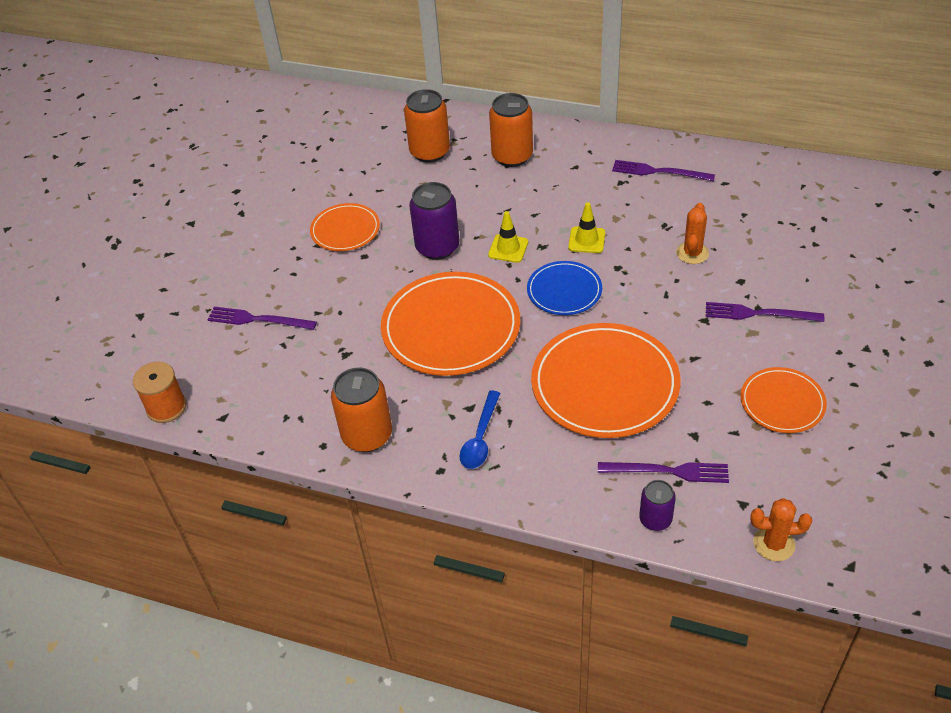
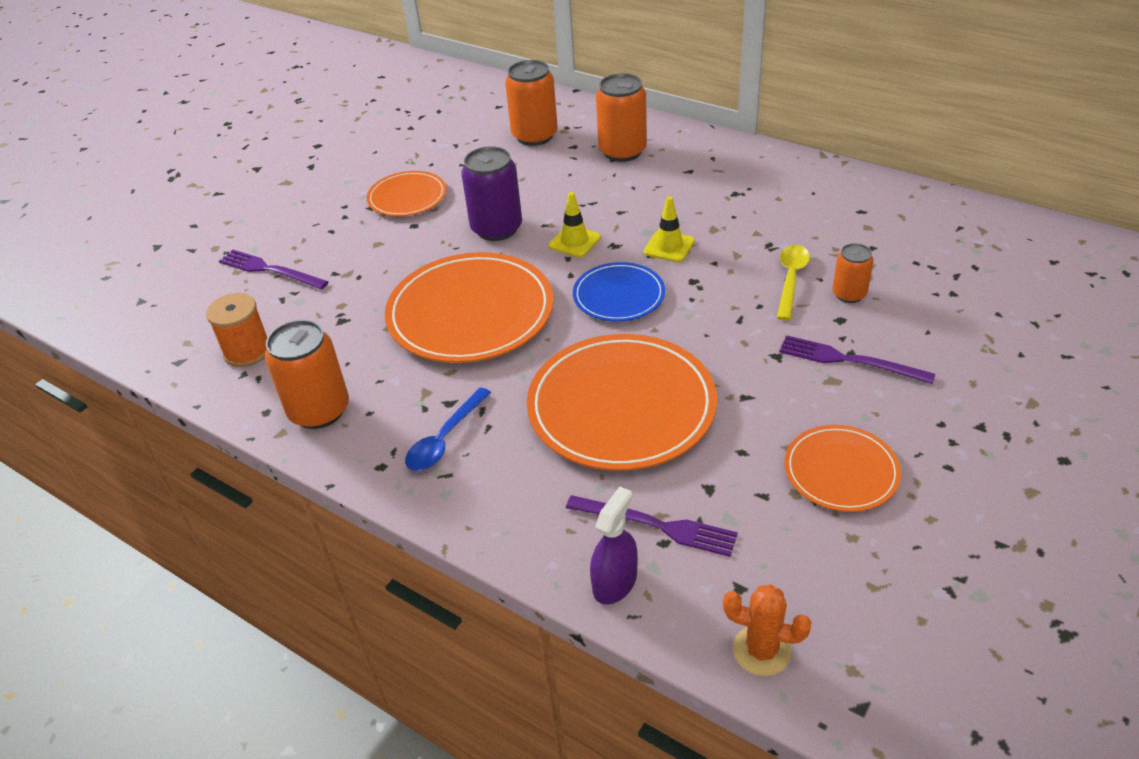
camera: 15 degrees right, 5 degrees down
orange spool [133,362,187,423] -> orange spool moved to [206,293,267,367]
purple fork [612,160,715,182] -> none
purple can [639,480,676,531] -> purple spray bottle [590,487,638,605]
orange cactus [676,203,709,264] -> yellow spoon [777,245,810,320]
none -> orange can [832,243,874,303]

